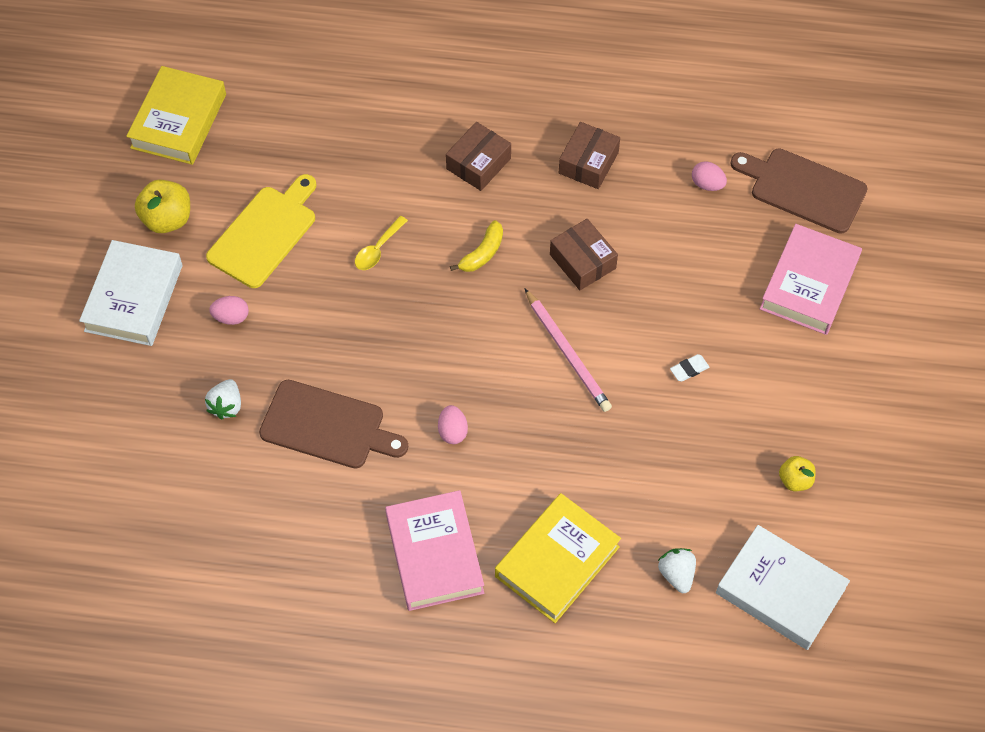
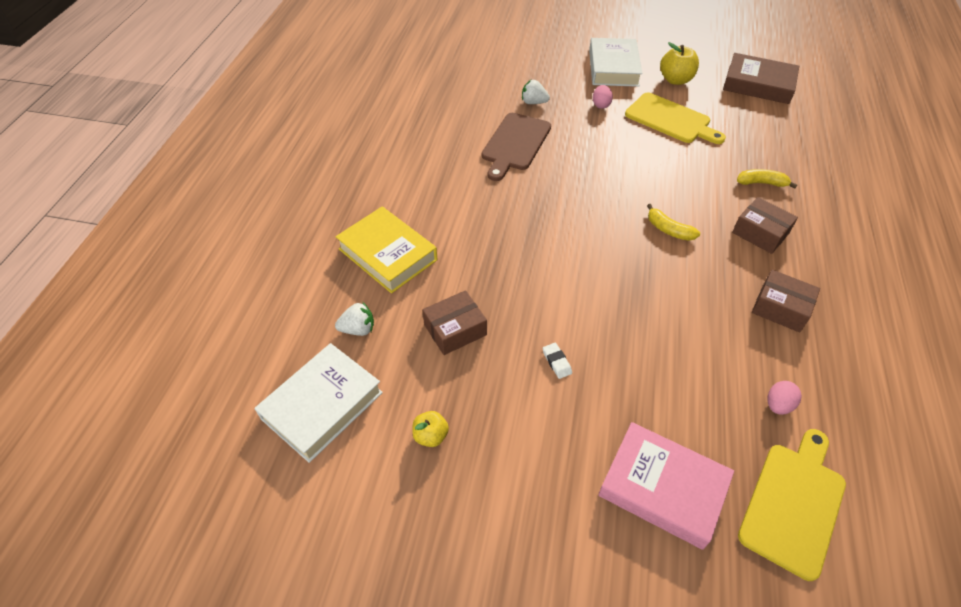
camera: 95 degrees right, 10 degrees down
white book [79,240,183,346] -> white book turned 75 degrees clockwise [589,38,643,87]
yellow book [126,66,226,165] -> brown book [723,53,799,104]
yellow spoon [355,216,408,270] -> none
pink book [385,490,484,611] -> none
pink egg [438,405,468,444] -> none
pink pencil [525,289,612,412] -> none
brown box [550,219,618,290] -> brown box moved to [422,290,487,355]
brown cutting board [730,148,868,234] -> yellow cutting board [738,429,846,581]
none -> yellow banana [737,169,797,189]

